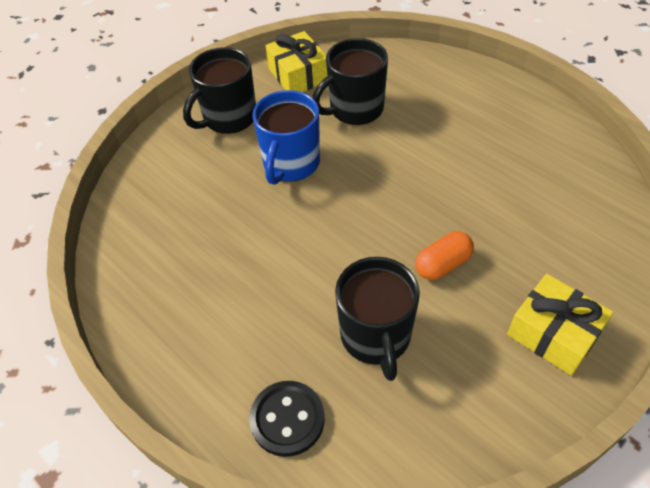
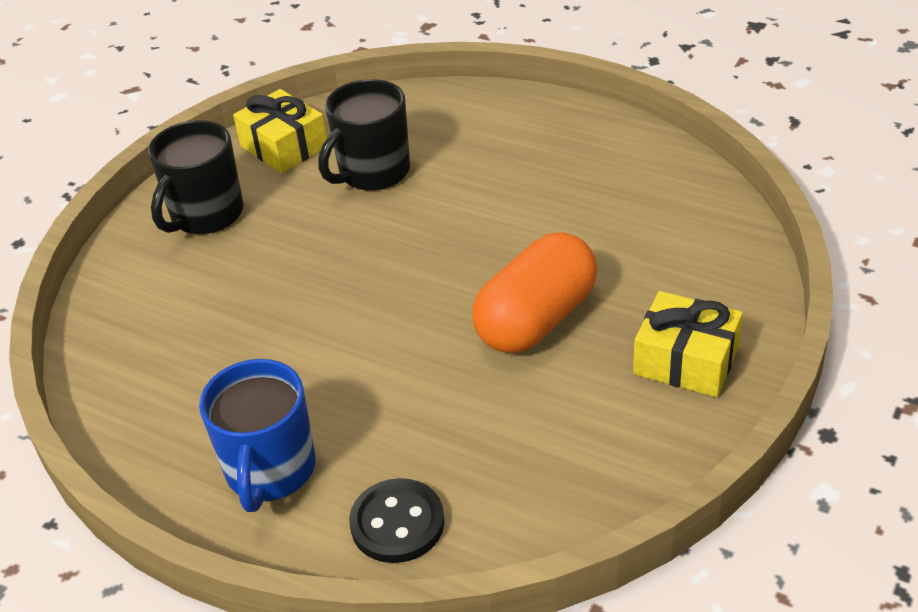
camera: 15 degrees left, 10 degrees down
blue mug [252,90,320,185] -> blue mug moved to [199,359,316,512]
black mug [335,257,420,381] -> none
orange capsule [415,231,474,280] -> orange capsule [472,232,598,353], size x1.86

